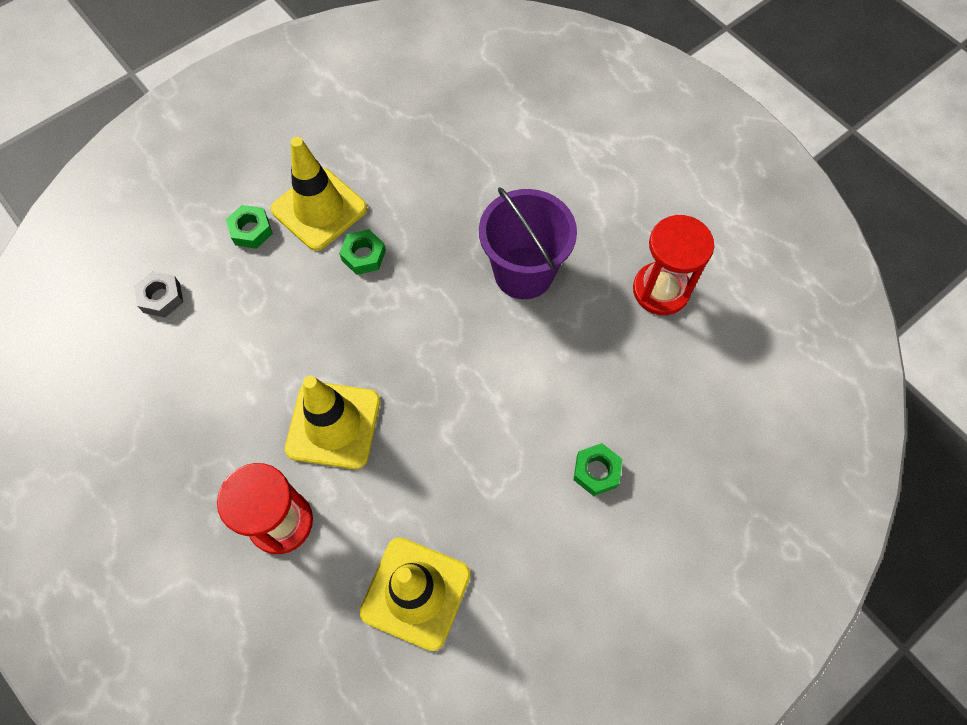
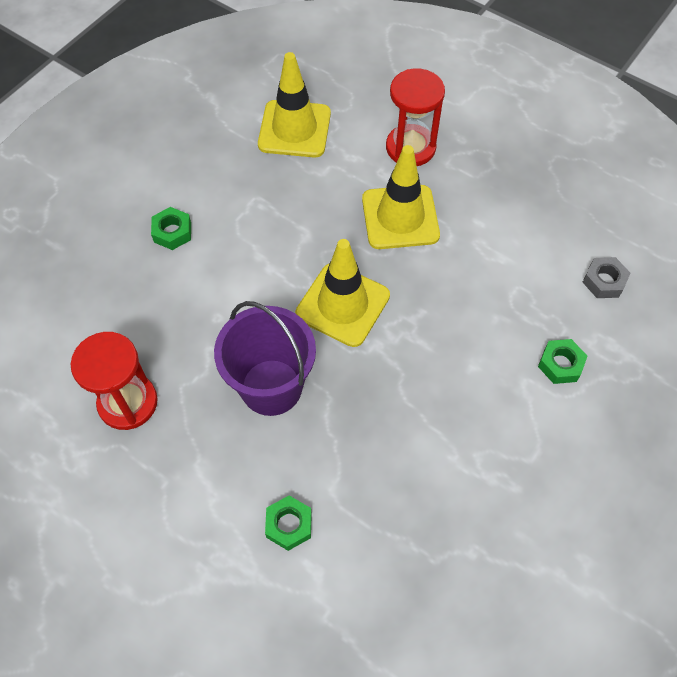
camera: 165 degrees right, 5 degrees down
yellow traffic cone [271,137,367,251] -> yellow traffic cone moved to [295,239,390,347]
green nut [339,229,386,275] -> green nut moved to [265,496,312,551]

